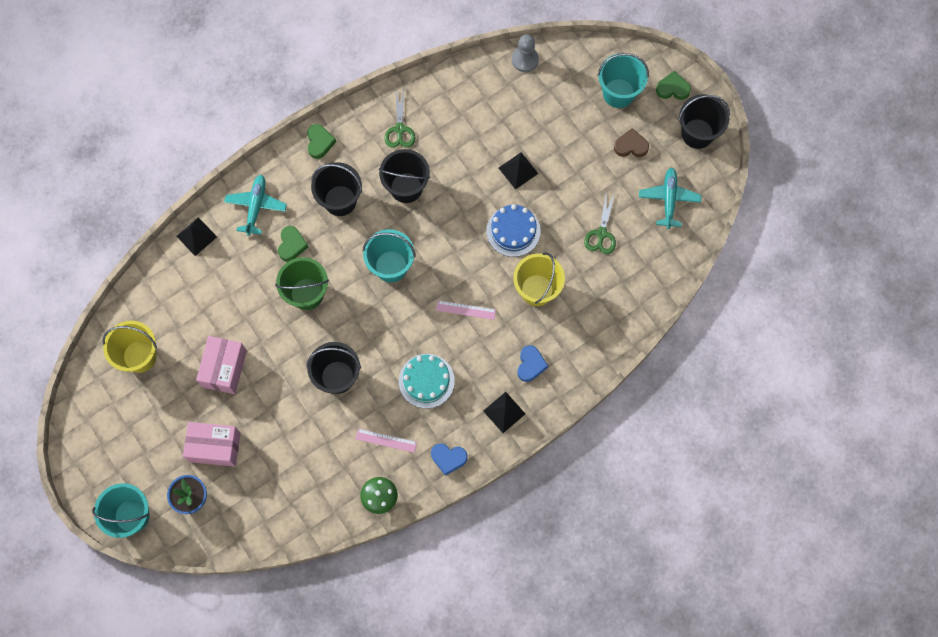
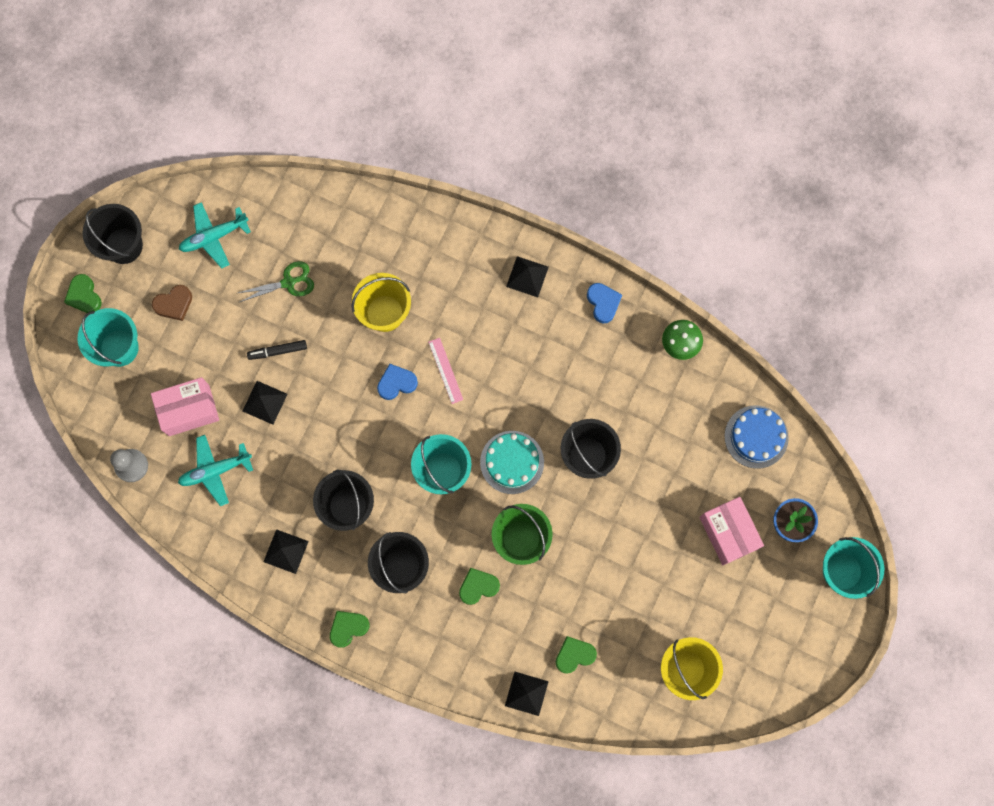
camera: 120 degrees left, 5 degrees up
pink box [196,336,247,394] -> pink box moved to [151,377,219,436]
turquoise plane [224,175,287,236] -> turquoise plane moved to [178,435,253,506]
pink ruler [355,429,417,453] -> none
green scissors [385,89,415,148] -> black pyramid [264,529,309,574]
turquoise cake [399,354,455,409] -> turquoise cake moved to [480,431,544,494]
blue cake [486,204,541,257] -> blue cake moved to [725,405,789,469]
blue heart [517,345,548,382] -> blue heart moved to [377,364,418,400]
brown heart [614,128,649,157] -> brown heart turned 90 degrees counterclockwise [152,285,192,321]
none -> black marker [247,340,307,360]
none -> green heart [555,636,597,674]

